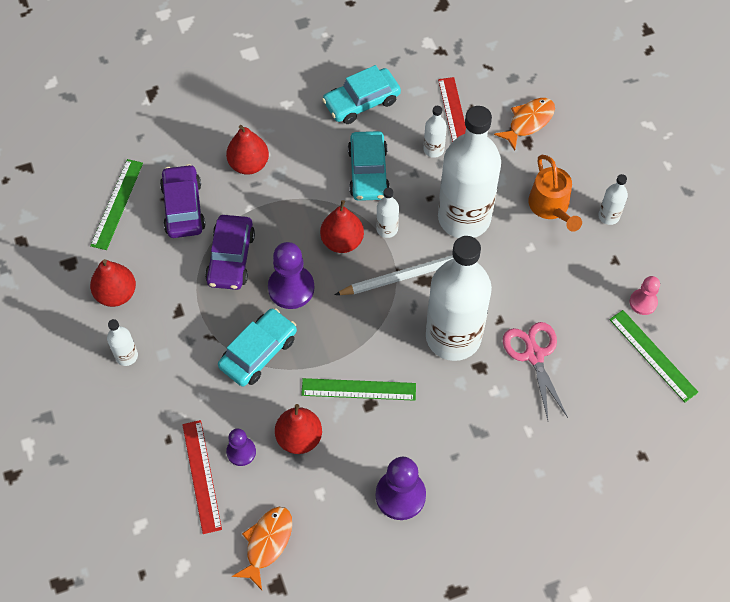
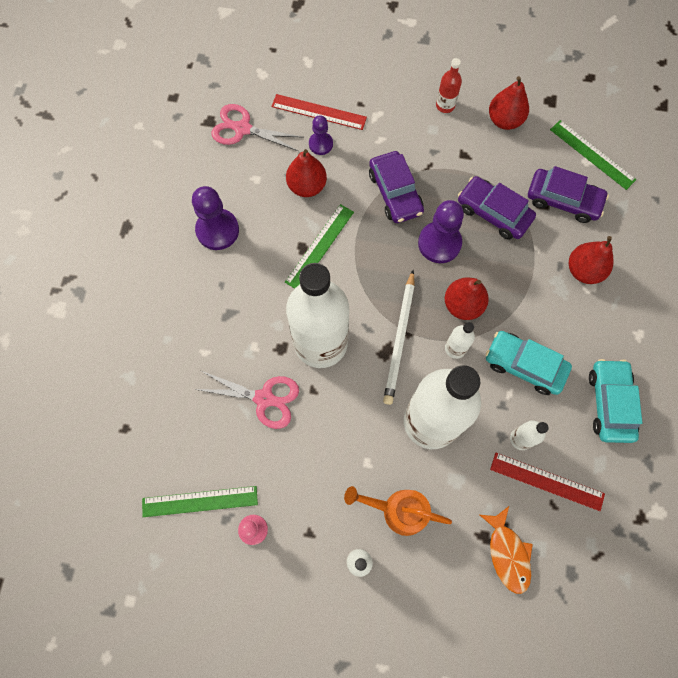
camera: 120 degrees right, 10 degrees up
white bottle [107,319,138,366] -> red bottle [436,58,462,113]
turquoise car [218,308,297,387] -> purple car [369,151,424,223]
orange fish [232,507,292,590] -> pink scissors [211,104,304,151]

